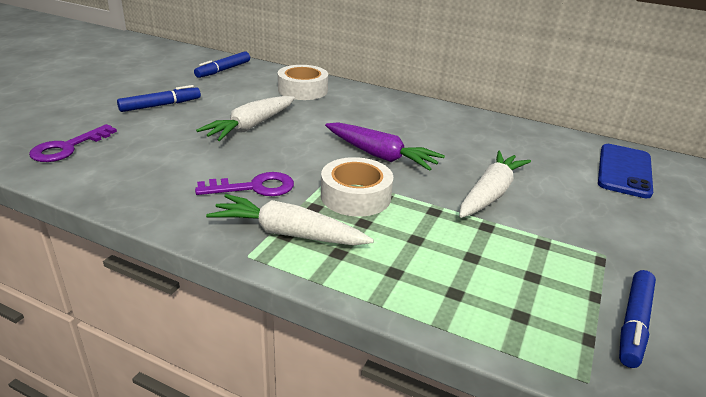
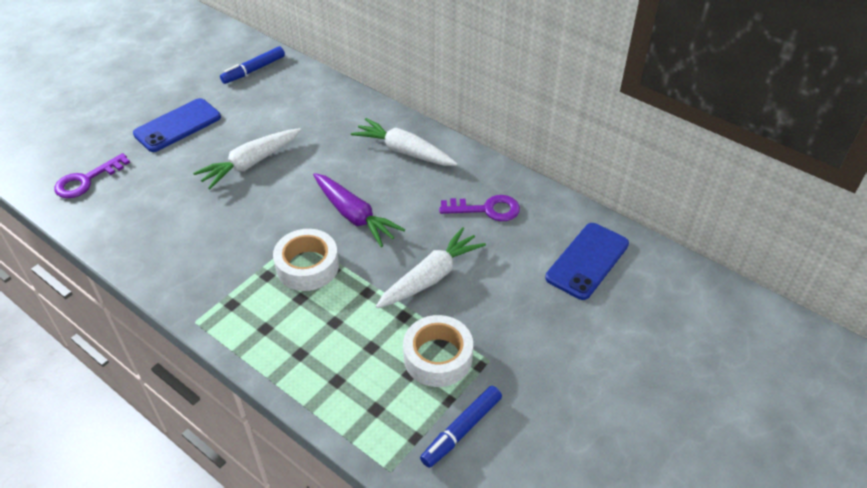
camera: 15 degrees right, 15 degrees up
blue marker [117,85,201,112] -> blue phone [133,98,221,152]
purple key [195,172,294,196] -> purple key moved to [439,195,520,221]
white carrot [206,194,374,245] -> white carrot moved to [351,118,458,166]
white tape [278,65,328,100] -> white tape moved to [403,315,473,387]

